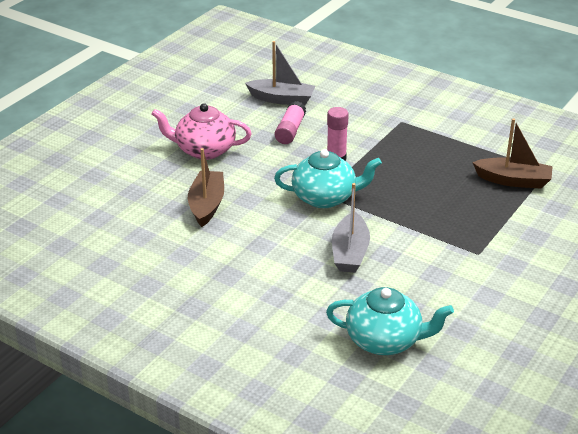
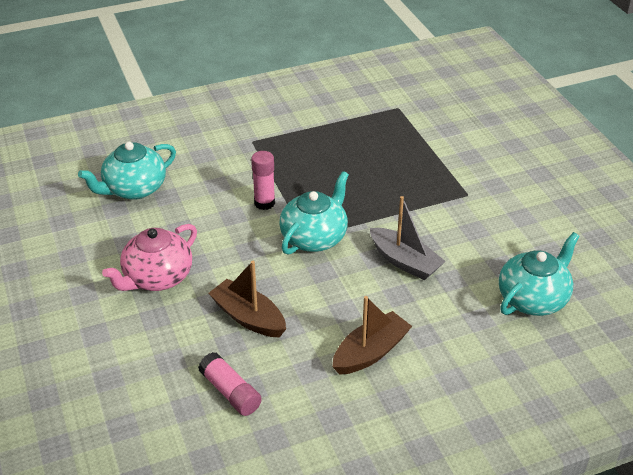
camera: 55 degrees left, 5 degrees up
grey boat [245,41,315,105] -> turquoise teapot [78,142,176,200]
pink glue stick [275,101,306,144] -> pink glue stick moved to [198,352,262,416]
brown boat [472,118,553,188] -> brown boat moved to [332,296,412,375]

